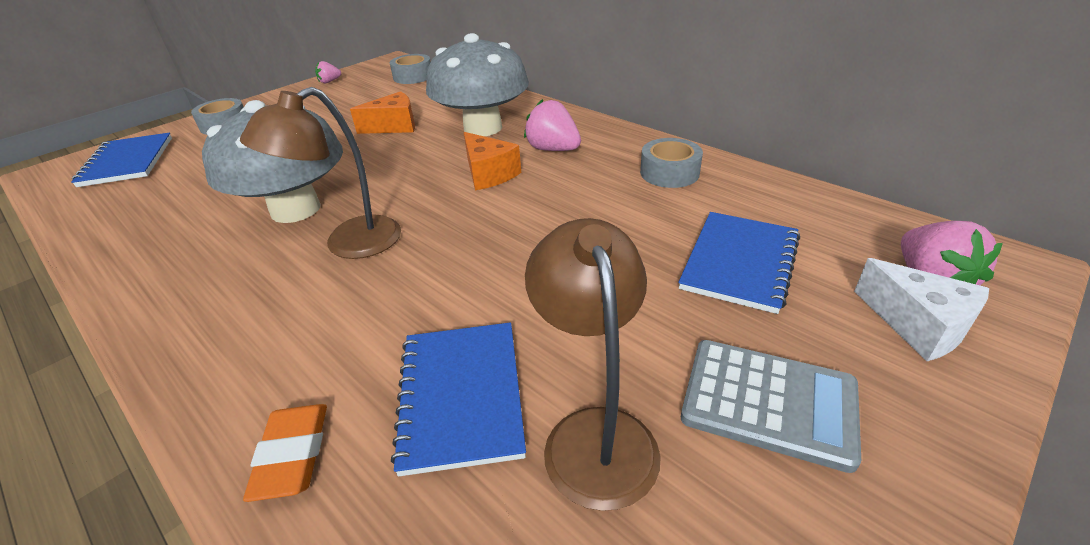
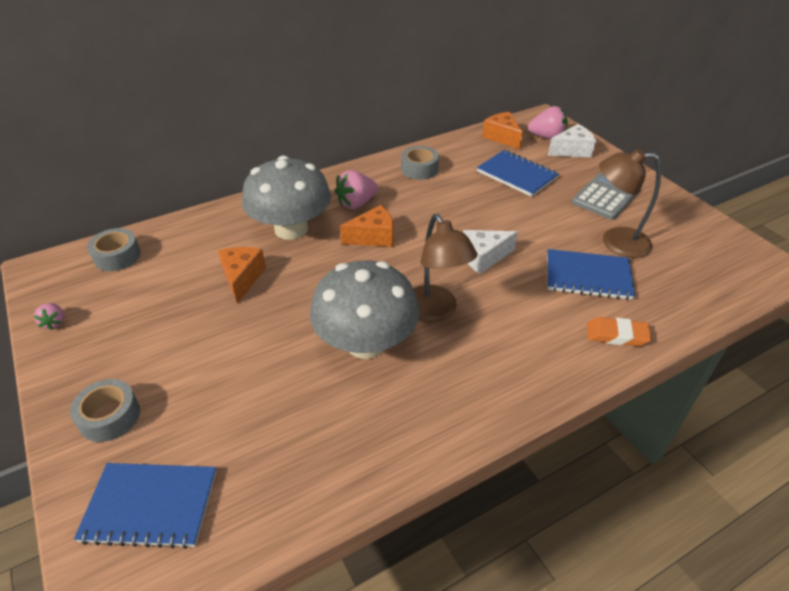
camera: 75 degrees left, 5 degrees up
none -> white cheese [463,230,518,274]
none -> orange cheese [482,112,523,149]

